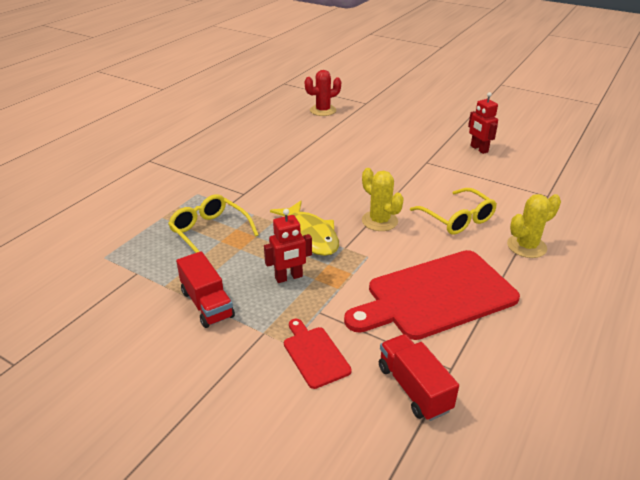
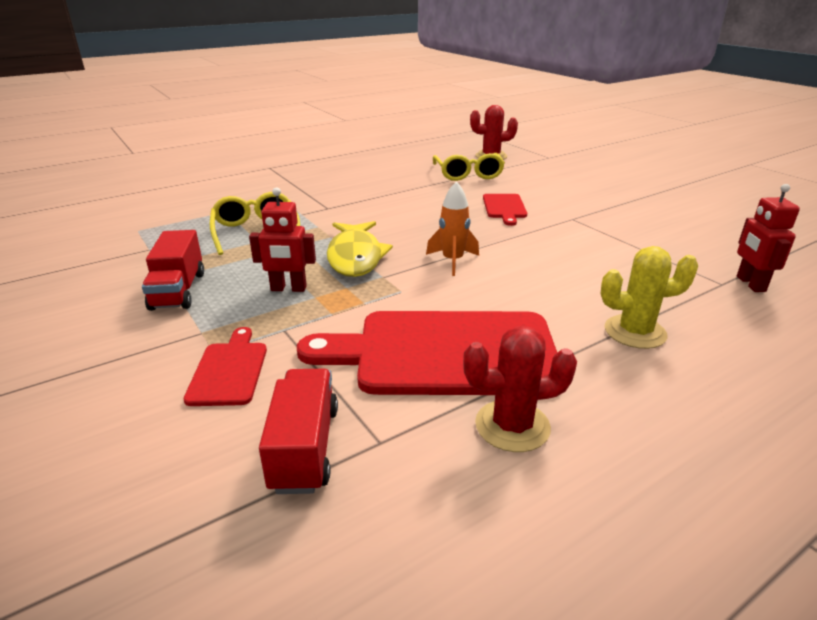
camera: 25 degrees right, 5 degrees down
yellow cactus [362,168,404,231] -> orange rocket [426,181,479,276]
yellow glasses [410,188,497,235] -> yellow glasses moved to [433,153,505,181]
red robot [468,92,498,154] -> red robot moved to [737,184,800,292]
none -> red cactus [463,326,577,452]
none -> red cutting board [483,194,527,226]

